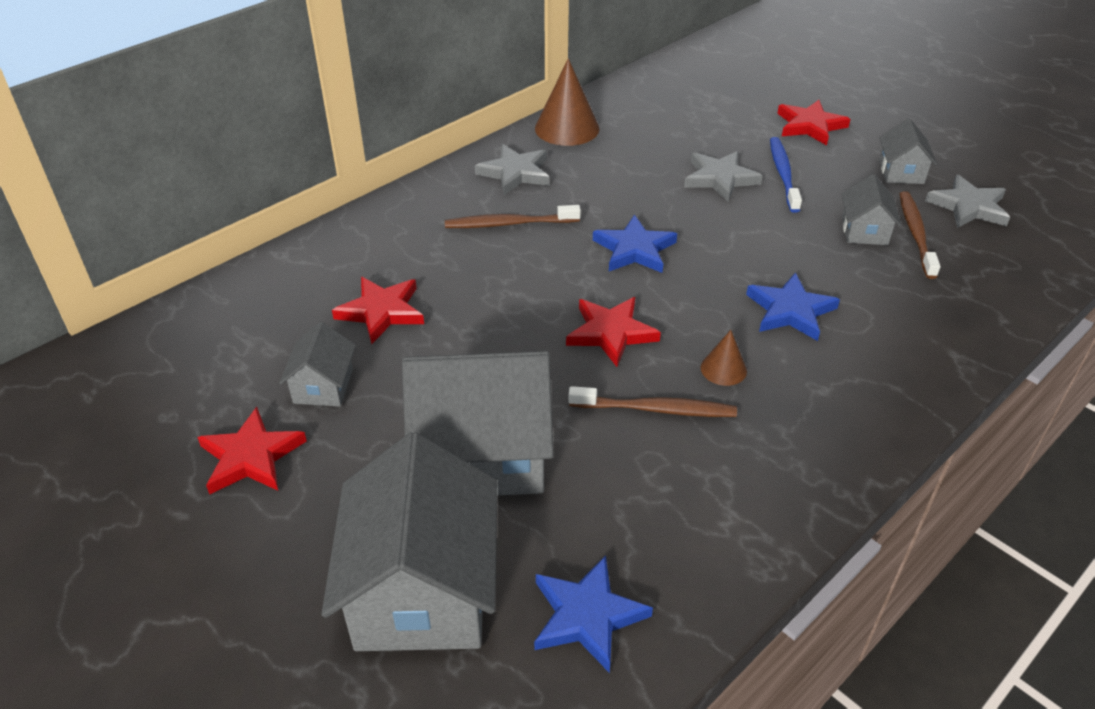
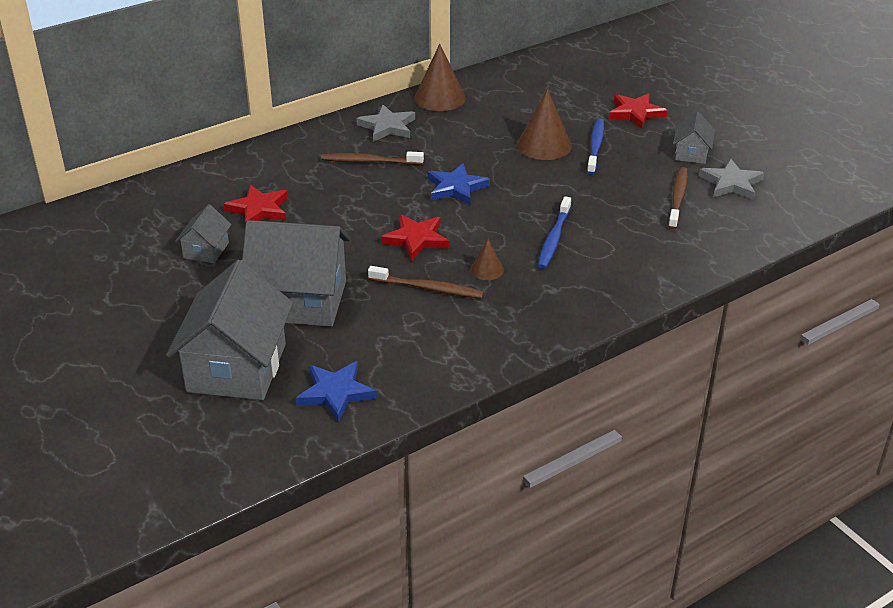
camera: 10 degrees right, 5 degrees down
red star [197,407,307,494] -> none
grey star [684,151,763,202] -> brown cone [517,89,572,160]
blue star [746,272,840,341] -> blue toothbrush [538,196,571,269]
grey house [842,174,901,245] -> none

